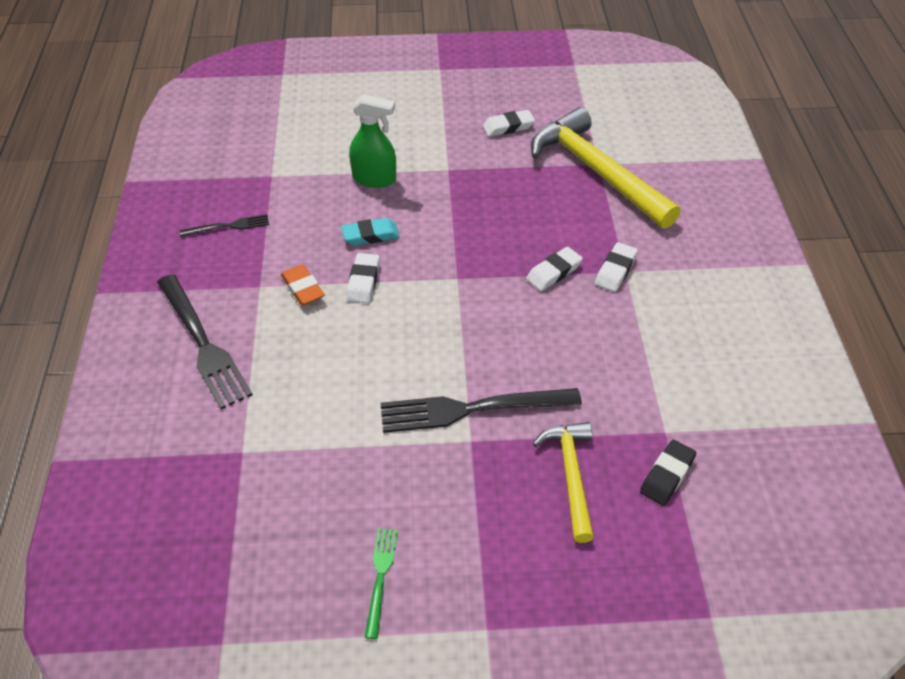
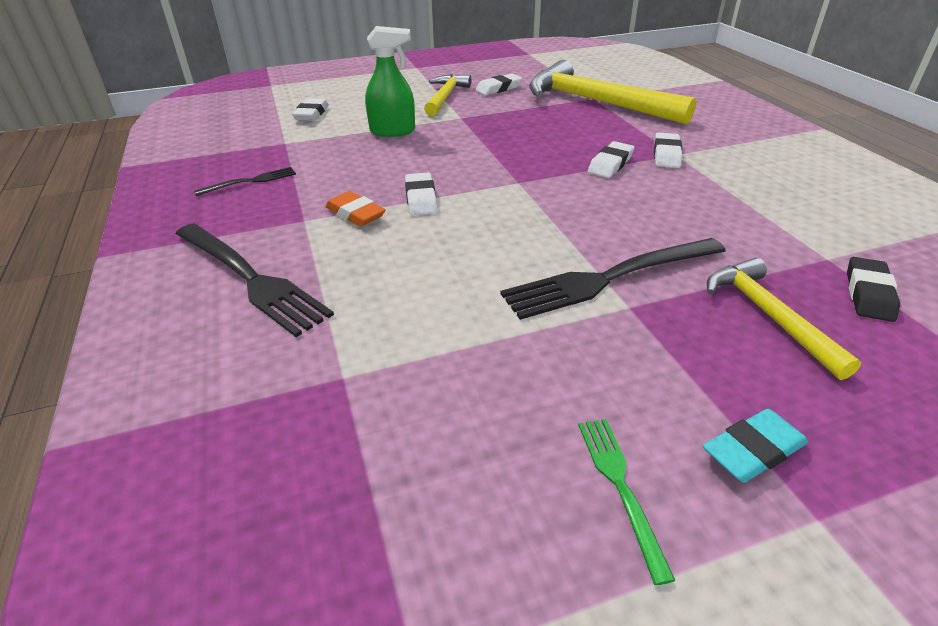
camera: 15 degrees left, 10 degrees down
turquoise eraser [341,218,400,246] -> turquoise eraser moved to [703,409,808,483]
none -> white eraser [292,98,329,121]
none -> yellow hammer [424,74,471,116]

